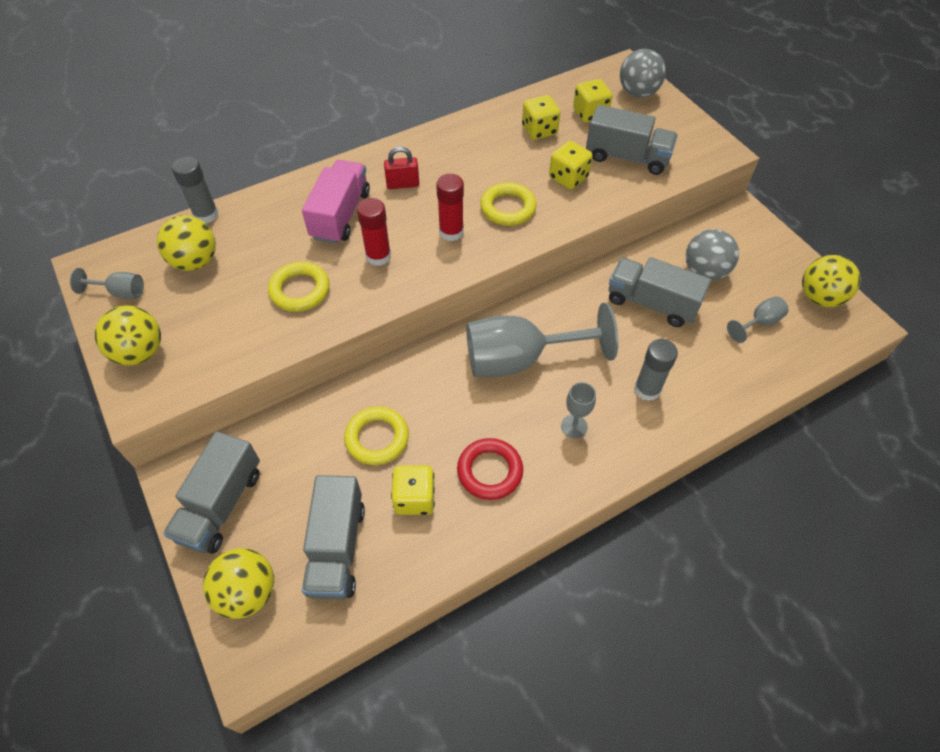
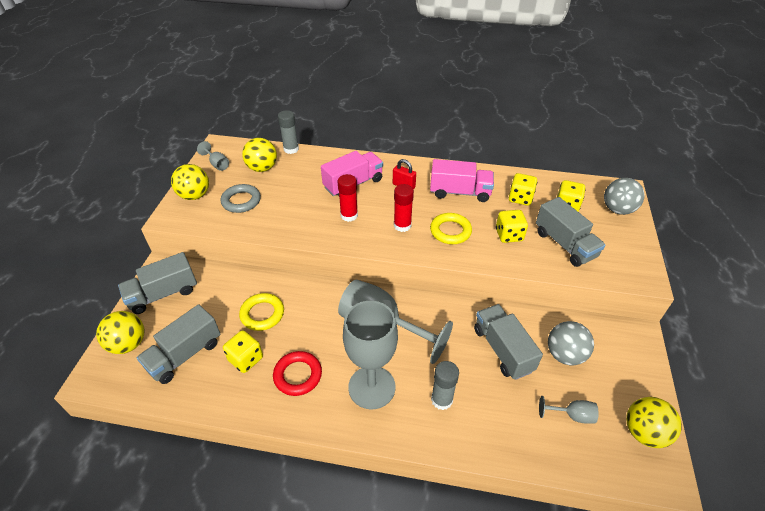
camera: 40 degrees right, 10 degrees down
yellow ring [268,262,330,312] -> none
grey goblet [561,382,596,438] -> grey goblet [343,301,398,409], size x2.28
none -> grey ring [221,184,261,213]
none -> pink truck [430,159,494,202]

